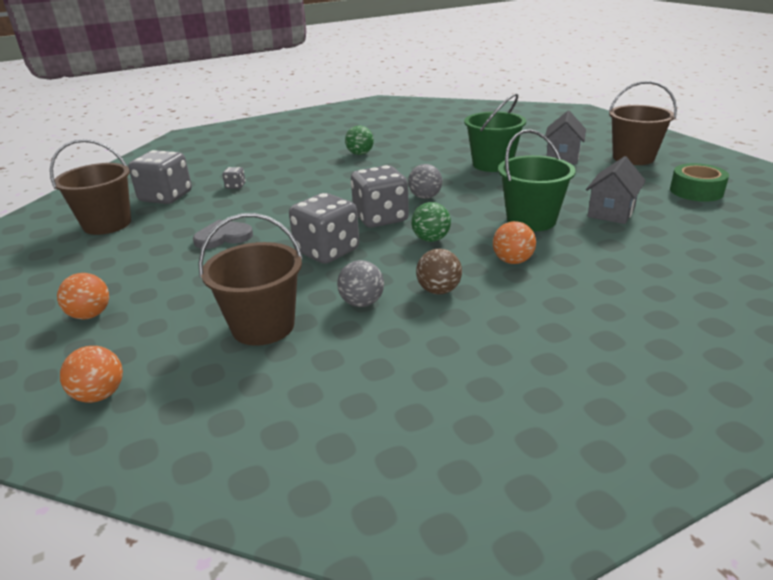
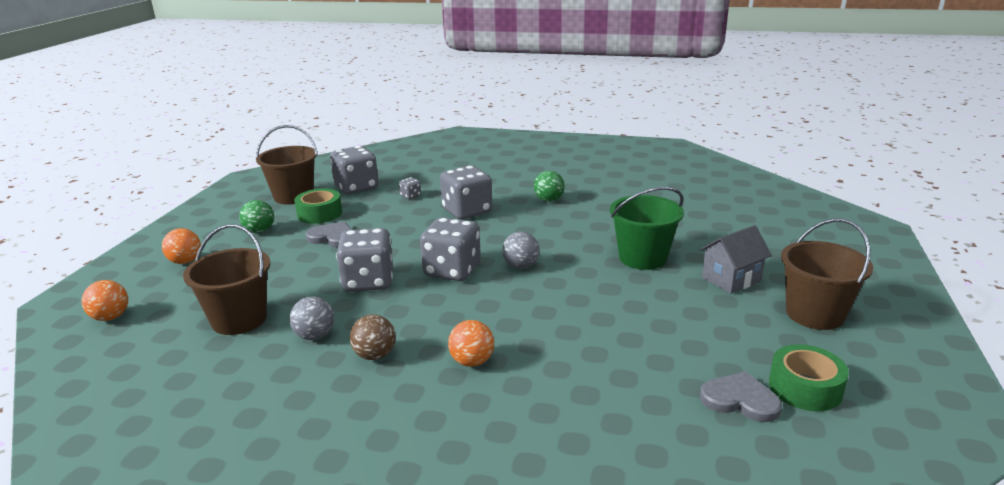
camera: 40 degrees right, 5 degrees down
green ball [411,202,451,242] -> green ball moved to [239,200,274,233]
green bucket [498,129,576,231] -> none
grey house [586,156,646,224] -> none
none -> green tape [294,189,342,224]
none -> grey dice [440,166,492,219]
none -> grey heart [700,371,782,422]

